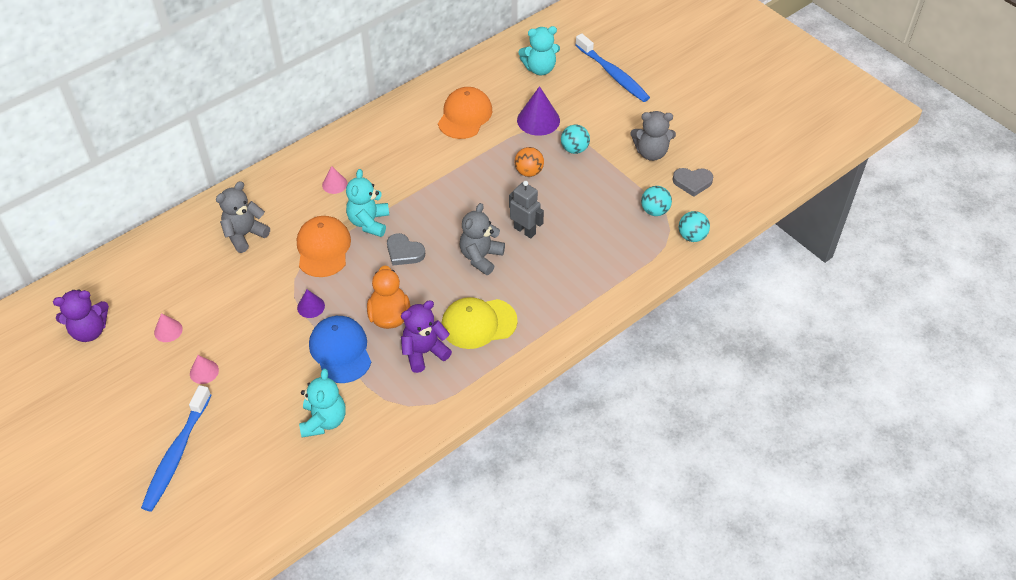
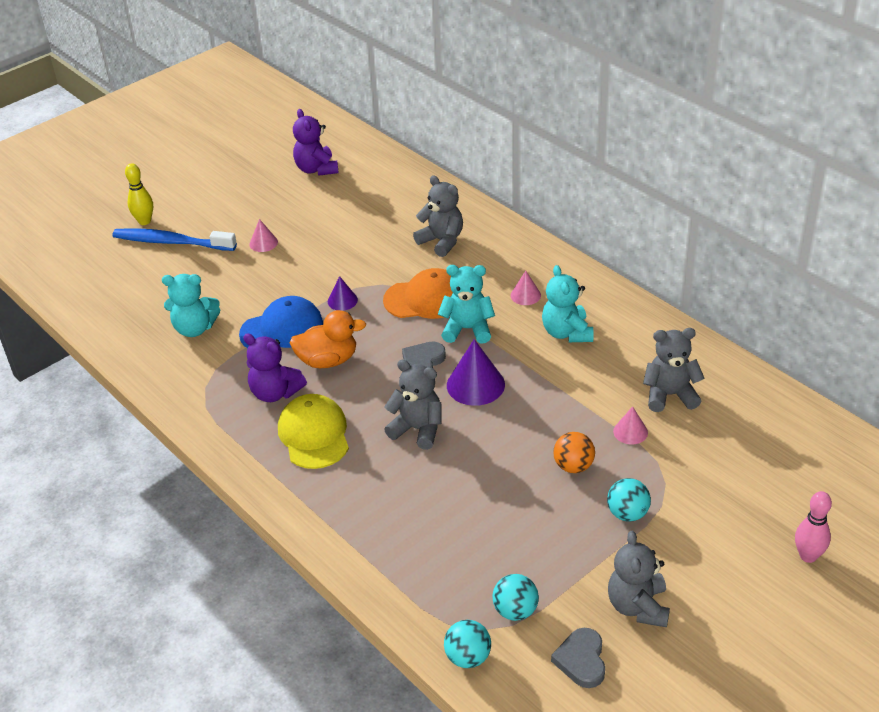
camera: 90 degrees right, 10 degrees down
pink cone [154,313,183,342] -> pink cone moved to [613,406,648,444]
purple teddy bear [401,300,452,373] -> purple teddy bear turned 150 degrees clockwise [243,333,307,402]
orange cap [438,87,492,139] -> grey teddy bear [643,328,705,412]
grey robot [509,181,544,238] -> none
purple cone [517,86,560,136] -> purple cone moved to [447,339,505,406]
turquoise teddy bear [519,26,560,75] -> turquoise teddy bear moved to [542,265,593,342]
blue toothbrush [575,33,650,102] -> pink bowling pin [795,491,832,563]
none -> yellow bowling pin [125,163,153,225]

